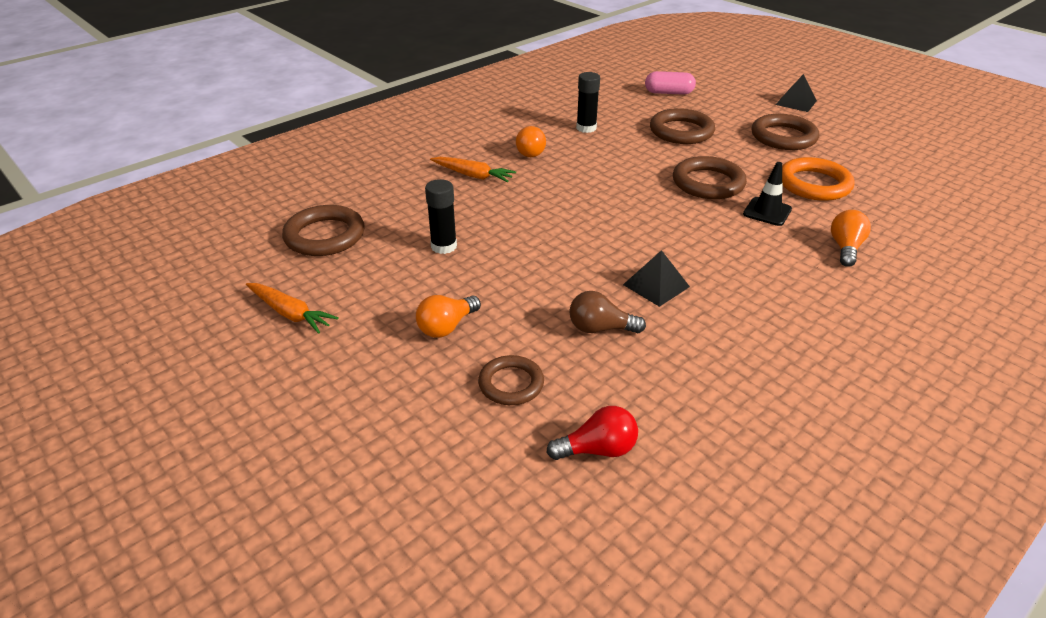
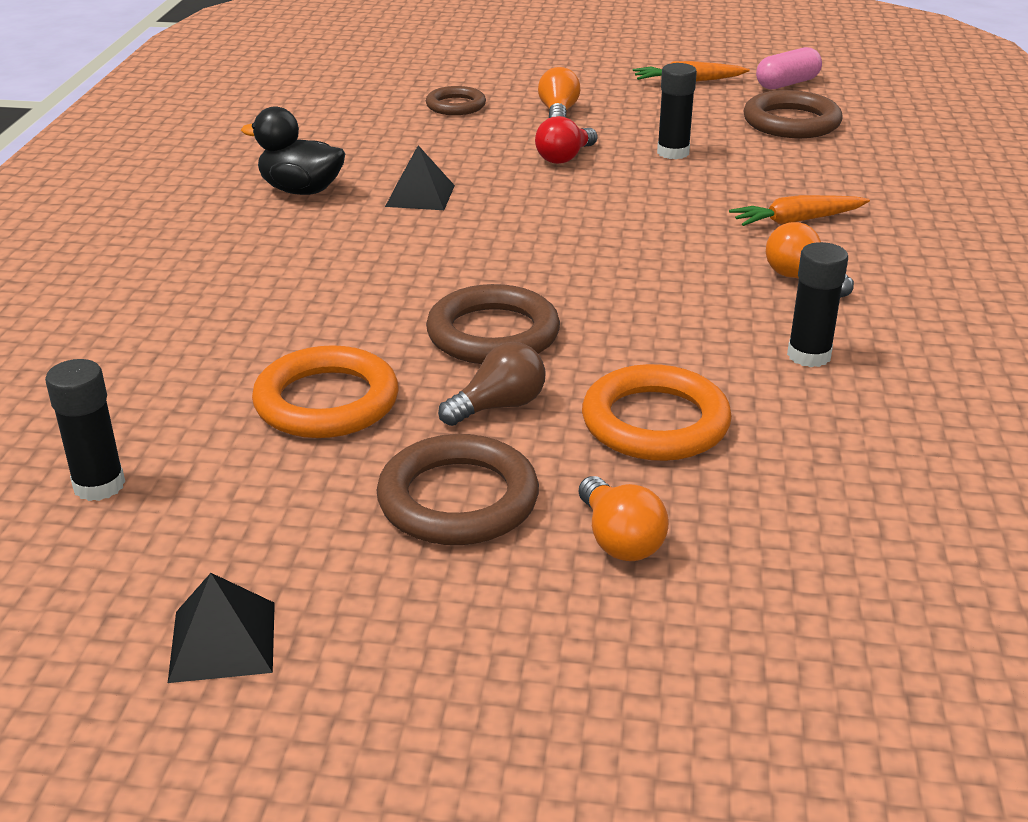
camera: 140 degrees right, 5 degrees down
red light bulb [547,406,638,460] -> red light bulb moved to [535,116,597,164]
brown light bulb [569,291,646,333] -> brown light bulb moved to [438,342,546,426]
pink capsule [645,71,696,95] -> pink capsule moved to [756,47,822,89]
brown ring [650,108,715,144] -> orange ring [582,364,732,461]
black traffic cone [743,162,792,226] -> none
black pyramid [776,74,817,112] -> black pyramid moved to [168,573,275,683]
orange light bulb [831,210,871,267] -> orange light bulb moved to [579,476,669,561]
none -> black glue stick [45,359,125,501]
none -> black duck [241,106,345,195]

